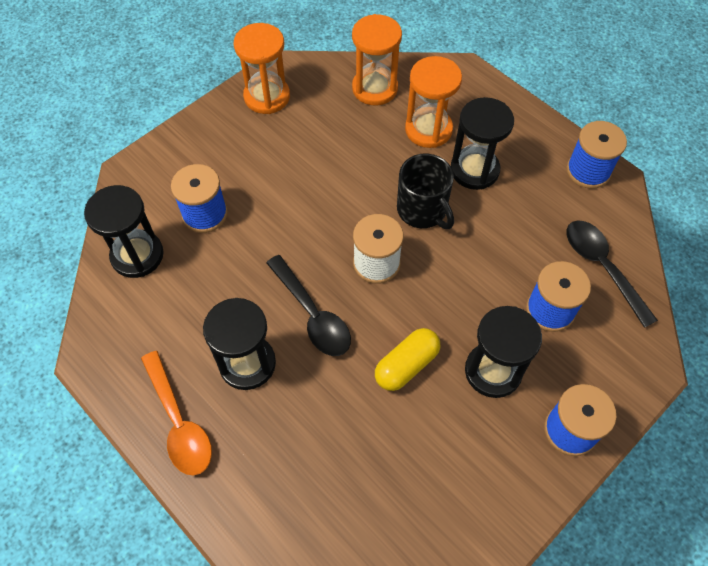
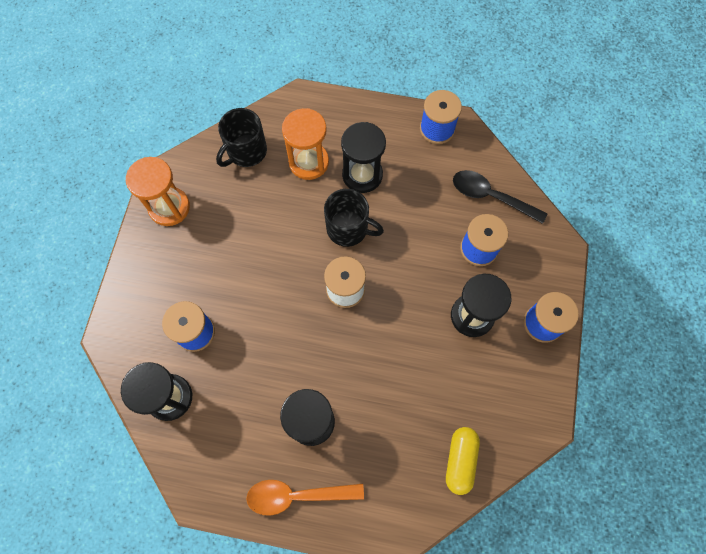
camera: 35 degrees left, 10 degrees up
orange spoon [141,351,212,475] -> orange spoon turned 150 degrees clockwise [246,480,364,516]
black spoon [266,255,351,356] -> none
orange hourglass [352,14,402,105] -> black mug [216,108,267,167]
yellow capsule [375,328,440,391] -> yellow capsule moved to [446,427,480,495]

